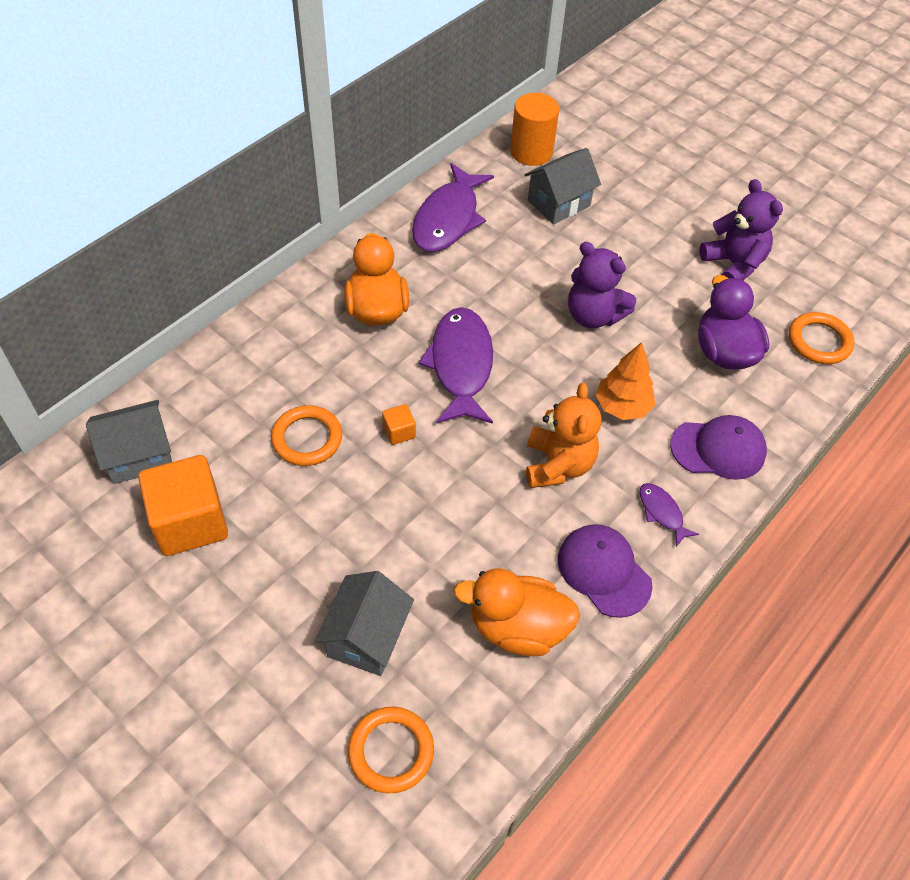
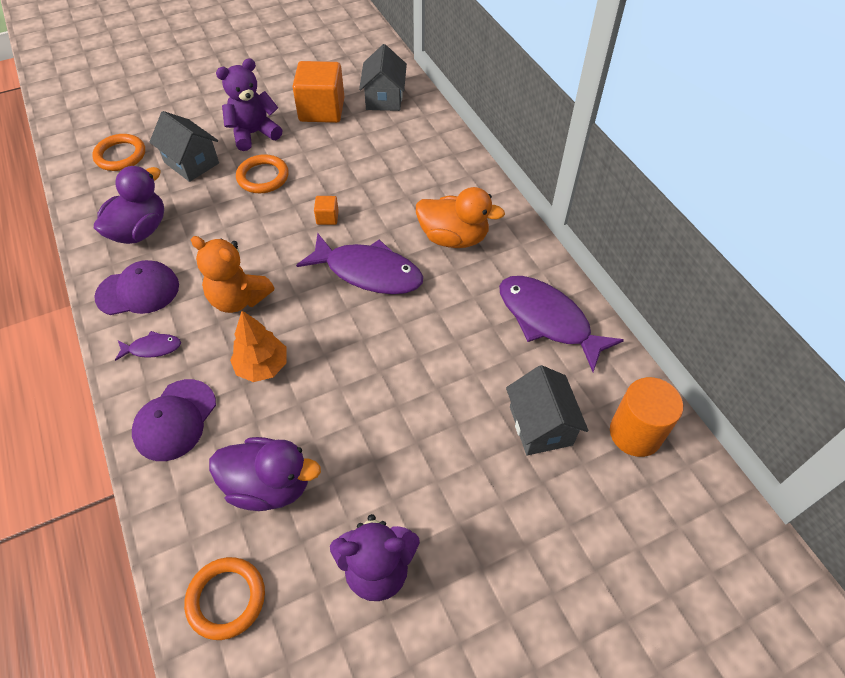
camera: 115 degrees right, 0 degrees up
orange ring [271,405,342,466] -> orange ring moved to [236,154,289,193]
orange duck [454,569,580,656] -> purple duck [94,166,164,244]
purple teddy bear [568,242,636,328] -> purple teddy bear moved to [216,58,282,151]

